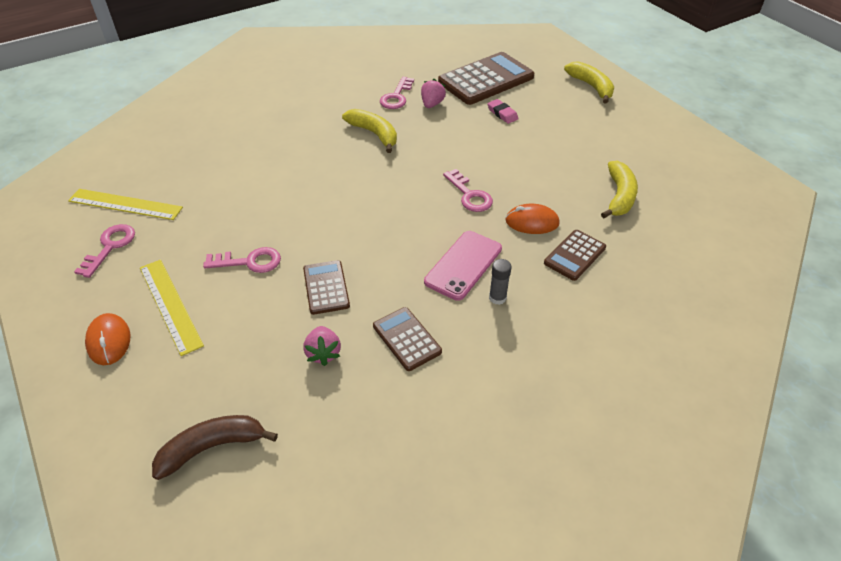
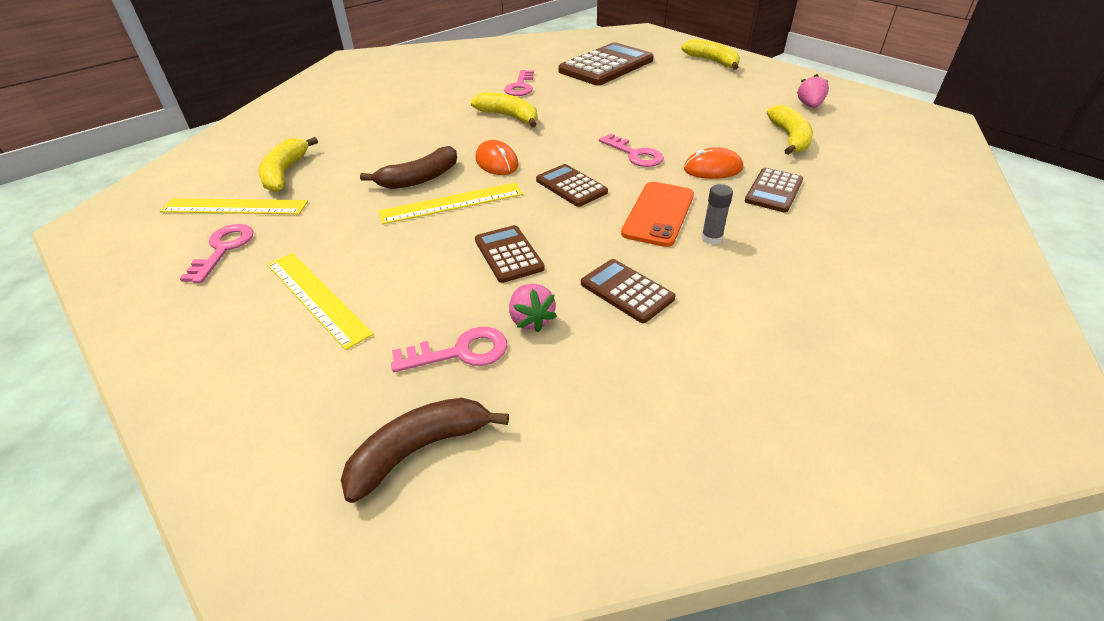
camera: 10 degrees left, 5 degrees down
orange mouse [85,313,131,365] -> orange mouse moved to [475,140,518,175]
pink key [203,247,281,273] -> pink key moved to [391,327,507,372]
pink strawberry [421,79,446,108] -> pink strawberry moved to [797,74,829,108]
pink phone [424,231,502,301] -> orange phone [621,182,694,247]
pink eraser [487,99,519,124] -> none
none -> yellow banana [258,137,318,192]
none -> brown banana [360,146,457,189]
none -> yellow ruler [379,182,523,224]
none -> brown calculator [536,164,608,207]

